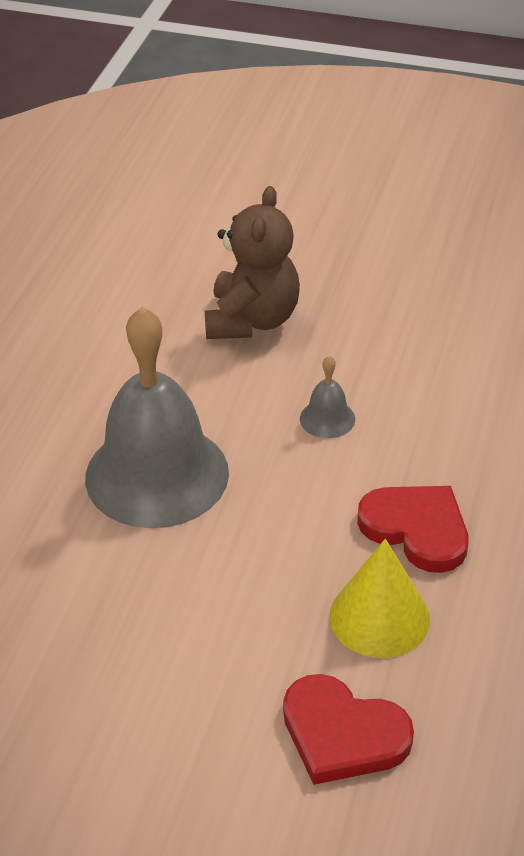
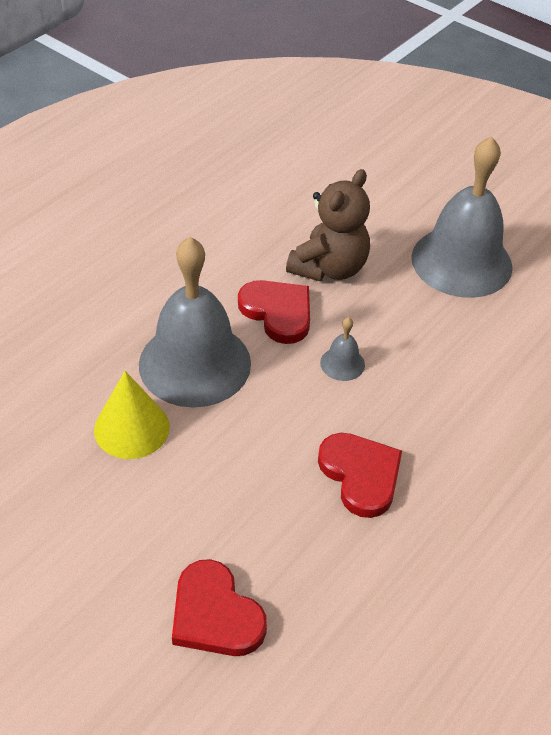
camera: 20 degrees right, 5 degrees up
yellow cone [330,539,430,658] -> yellow cone moved to [94,371,170,459]
none -> red heart [238,280,310,344]
none -> grey bell [411,136,513,298]

